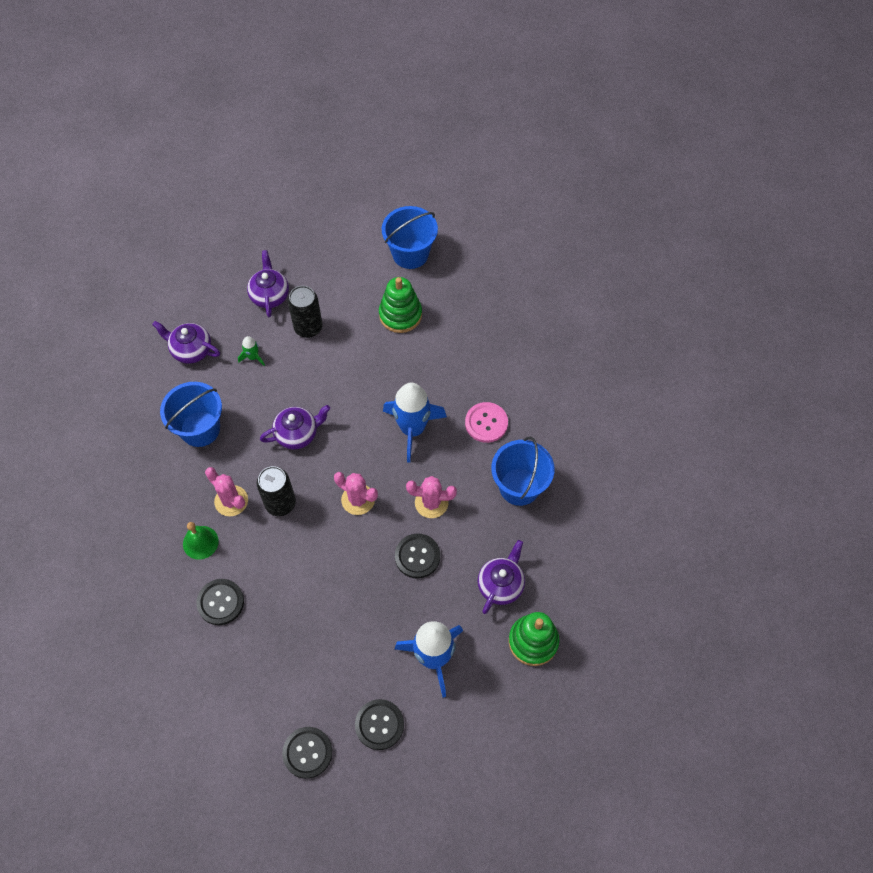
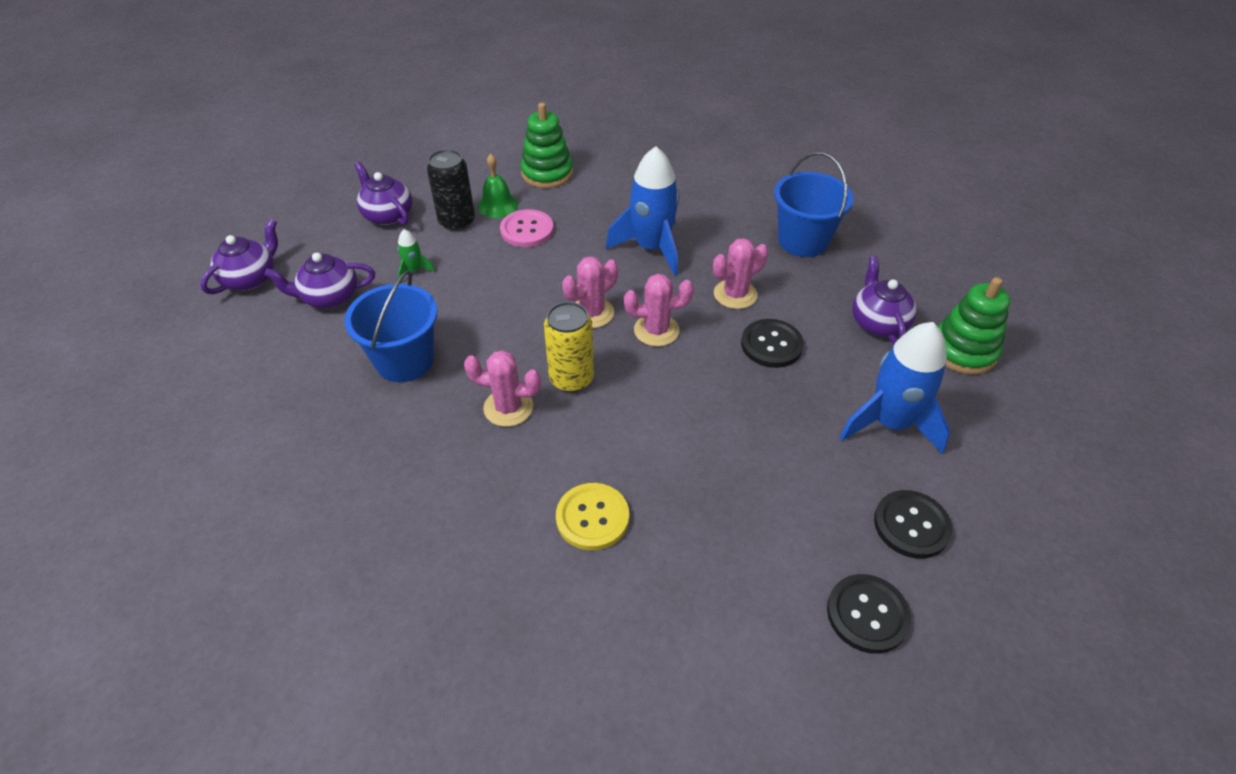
camera: 35 degrees left, 15 degrees down
green bell [183,522,219,560] -> green bell moved to [478,154,518,218]
black button [197,579,244,625] -> yellow button [556,483,629,550]
black can [257,466,296,516] -> yellow can [544,302,594,392]
purple teapot [260,405,330,449] -> purple teapot moved to [200,219,278,294]
blue bucket [382,206,438,269] -> none
pink button [465,402,508,443] -> pink button moved to [500,209,554,247]
none -> pink cactus [562,256,618,328]

